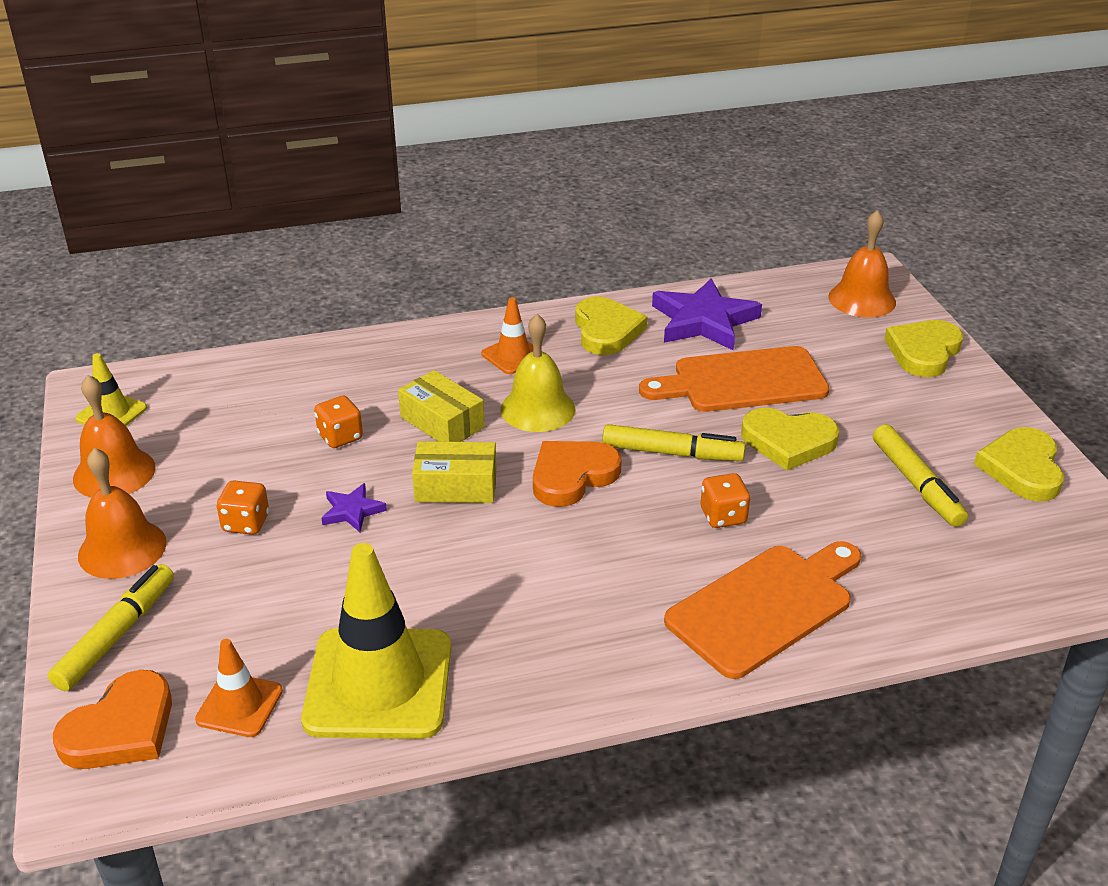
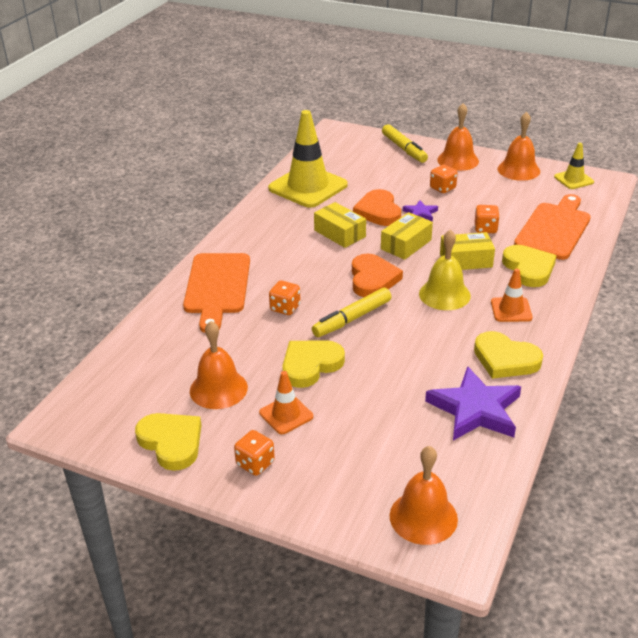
camera: 130 degrees right, 0 degrees up
orange heart [53,670,172,769] -> orange heart moved to [353,189,401,226]
orange traffic cone [195,639,283,737] -> orange traffic cone moved to [259,371,313,434]
orange cutting board [639,346,830,412] -> orange cutting board moved to [514,194,591,260]
yellow marker [873,424,968,527] -> orange bell [190,321,248,409]
yellow heart [884,320,964,377] -> yellow heart moved to [502,245,557,287]
none -> orange dice [234,430,275,476]
none -> yellow box [314,202,366,248]

